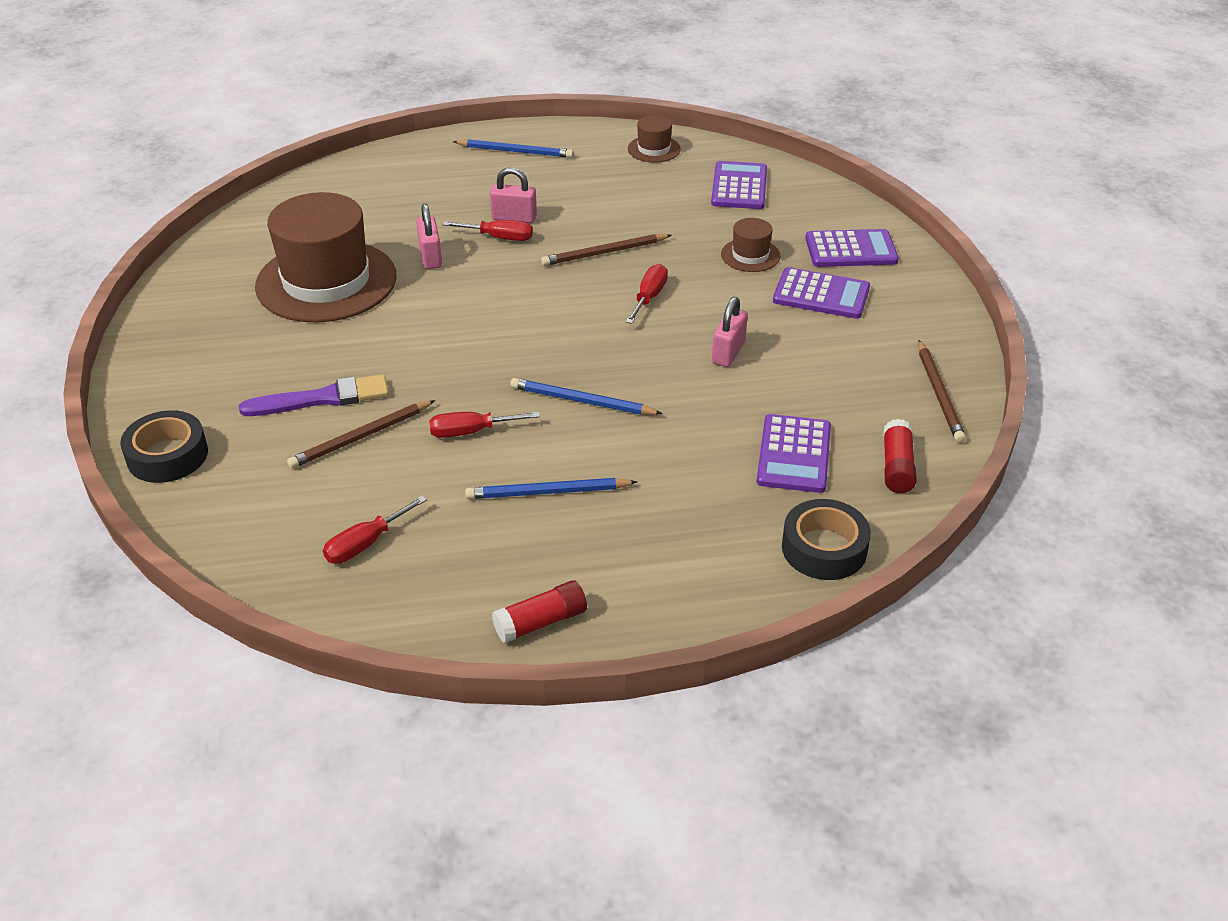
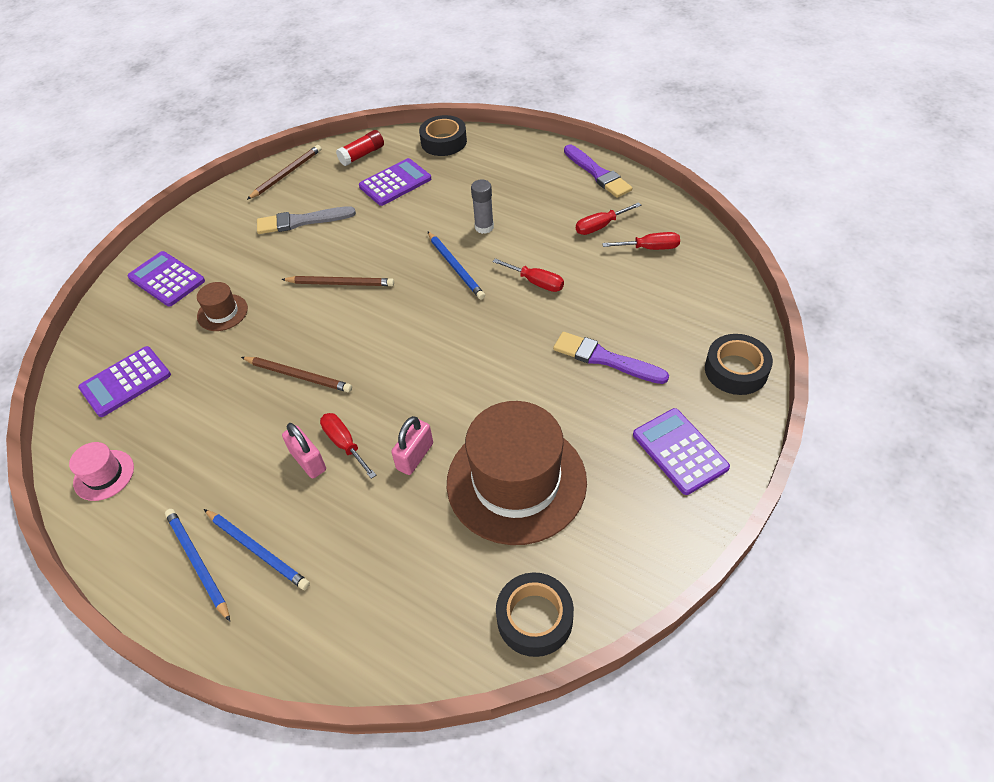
camera: 135 degrees left, 10 degrees up
brown pencil [287,400,435,469] -> brown pencil moved to [281,276,394,286]
blue pencil [465,478,637,499] -> blue pencil moved to [204,509,310,590]
red glue stick [492,580,587,643] -> purple brush [564,145,632,198]
red screwdriver [626,264,668,324] -> red screwdriver moved to [576,202,641,235]
brown hat [628,115,681,163] -> pink hat [69,442,134,501]
pink padlock [712,297,748,367] -> none
purple calculator [773,267,870,319] -> purple calculator moved to [633,408,730,495]
none -> grey brush [257,206,356,234]
none -> grey glue stick [471,180,494,234]
none -> black tape [496,572,574,657]

